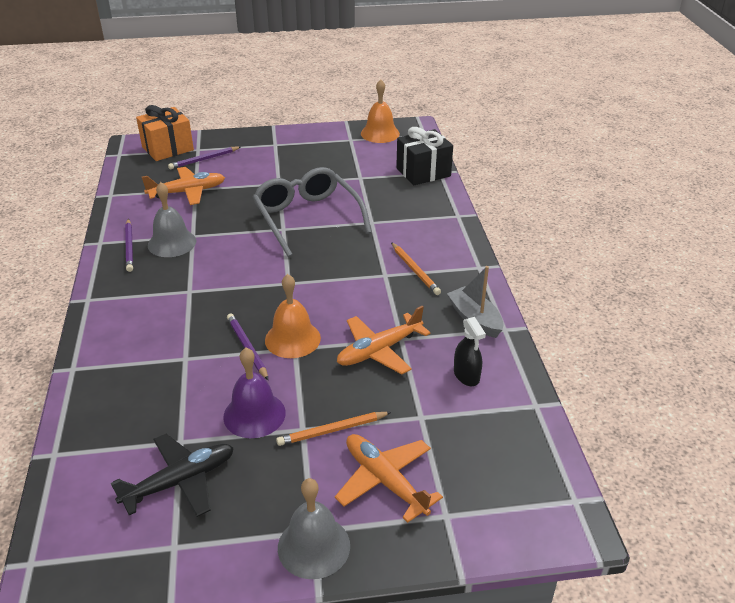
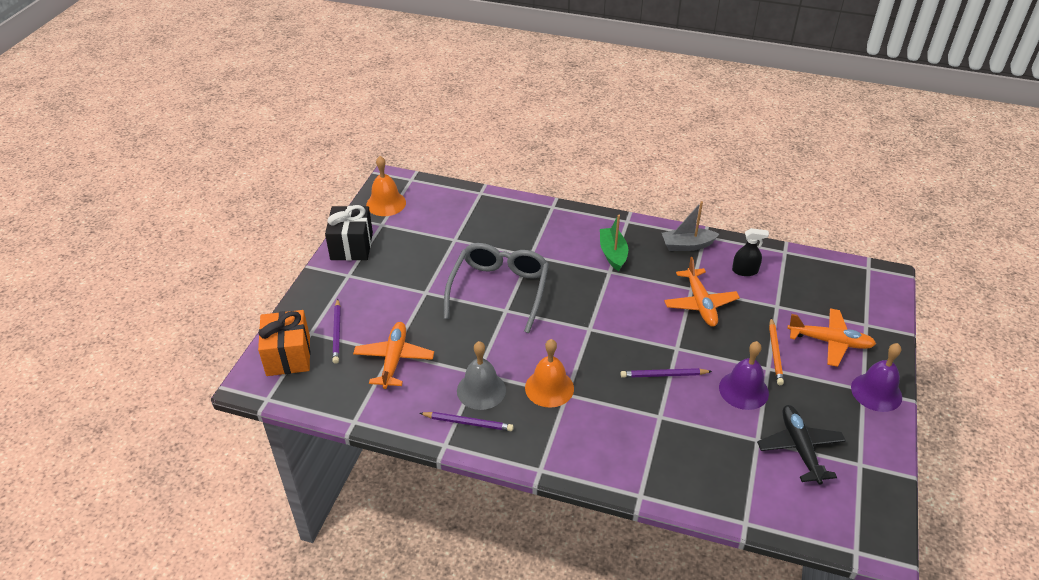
camera: 65 degrees left, 5 degrees up
grey glasses [253,167,372,257] -> grey glasses turned 105 degrees clockwise [444,243,549,333]
orange bell [265,274,321,358] -> orange bell moved to [525,339,574,408]
grey bell [278,478,350,579] -> purple bell [851,343,902,412]
orange plane [335,434,443,523] -> orange plane turned 150 degrees counterclockwise [787,308,876,367]
orange pencil [391,242,441,295] -> green boat [600,215,628,271]
black gift [396,127,453,185] -> black gift moved to [325,205,373,260]

